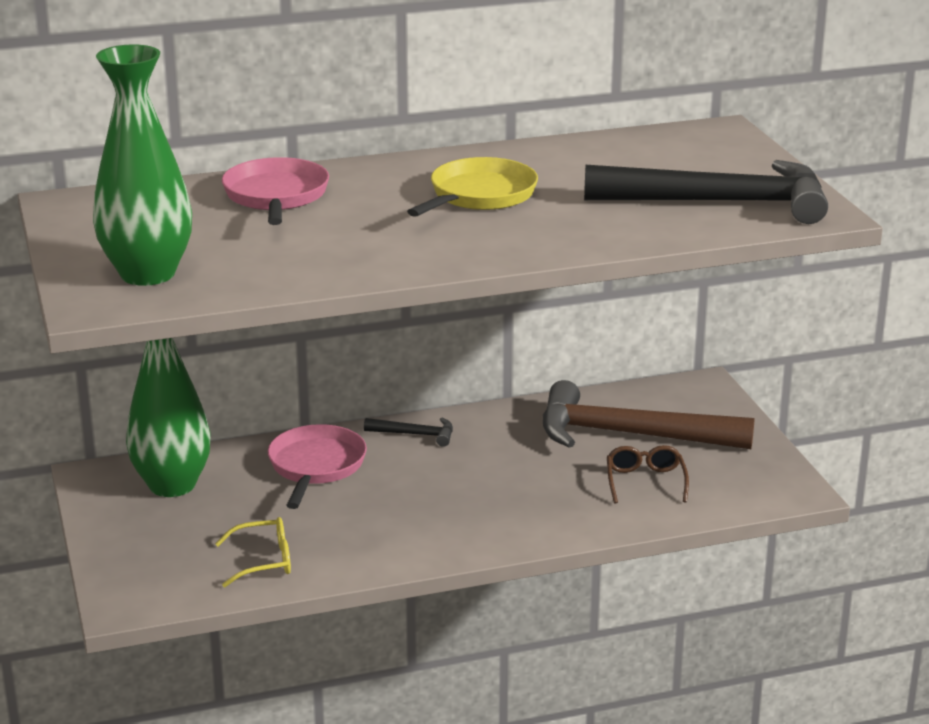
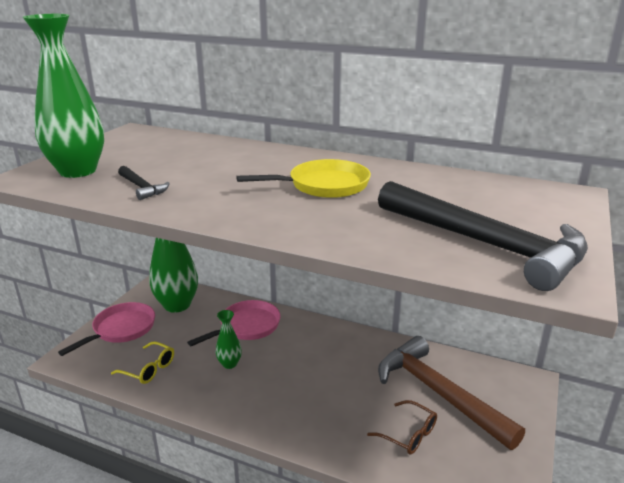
camera: 40 degrees right, 0 degrees up
pink pan [222,157,329,225] -> pink pan moved to [58,302,155,356]
black hammer [364,418,453,447] -> black hammer moved to [118,166,170,200]
brown glasses [607,445,689,503] -> brown glasses turned 90 degrees clockwise [367,400,437,455]
none -> green vase [216,310,242,369]

